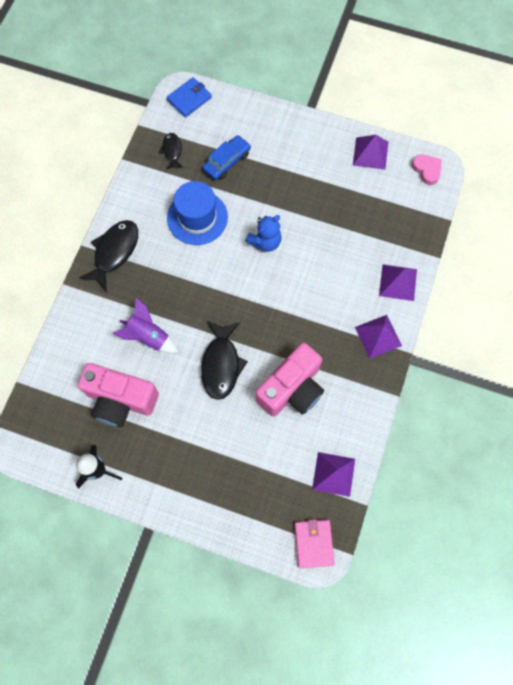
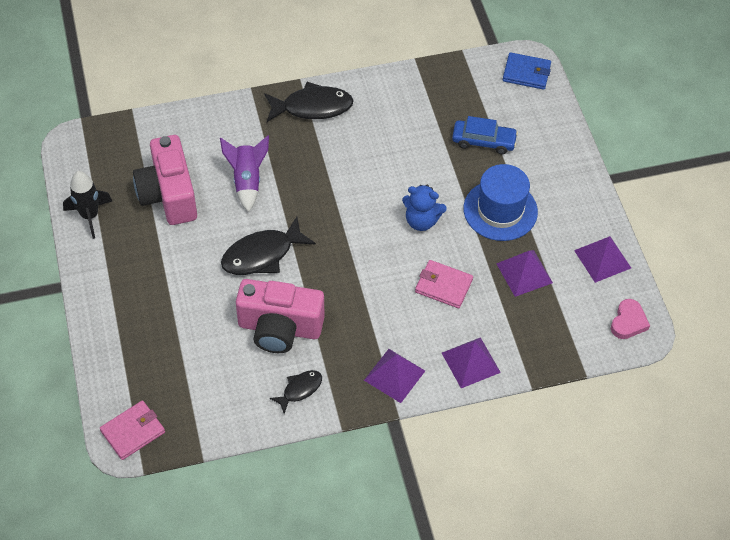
camera: 55 degrees right, 15 degrees down
black fish [159,133,183,170] -> black fish moved to [270,370,322,414]
blue hat [167,181,228,245] -> blue hat moved to [463,164,538,241]
purple pyramid [312,452,355,497] -> purple pyramid moved to [496,250,553,297]
none -> pink wallet [415,260,473,308]

